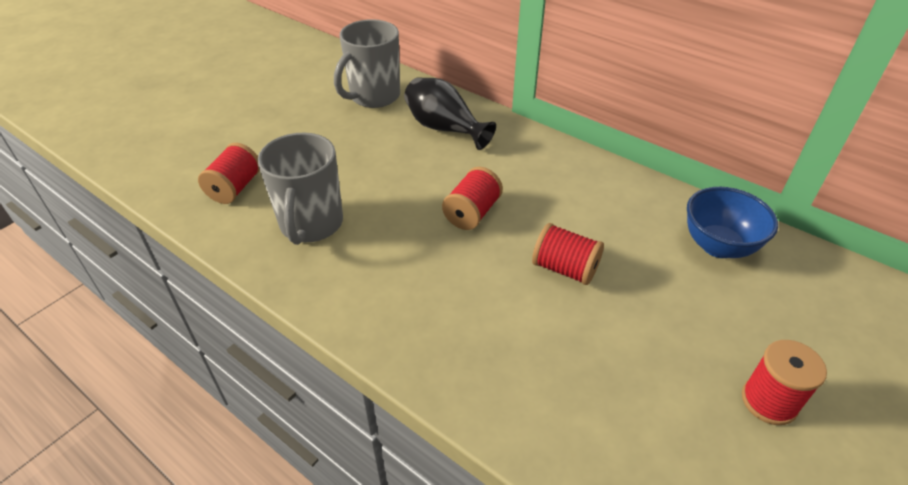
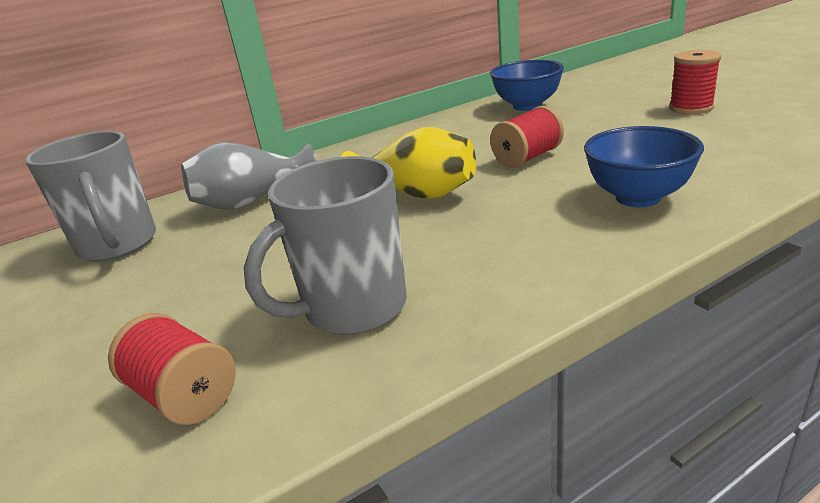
camera: 65 degrees left, 15 degrees down
grey mug [258,133,343,245] -> grey mug turned 120 degrees clockwise [244,156,407,335]
black vase [404,78,496,150] -> grey vase [181,142,317,210]
red spool [442,167,503,230] -> yellow vase [341,127,476,199]
none -> blue bowl [584,126,704,207]

